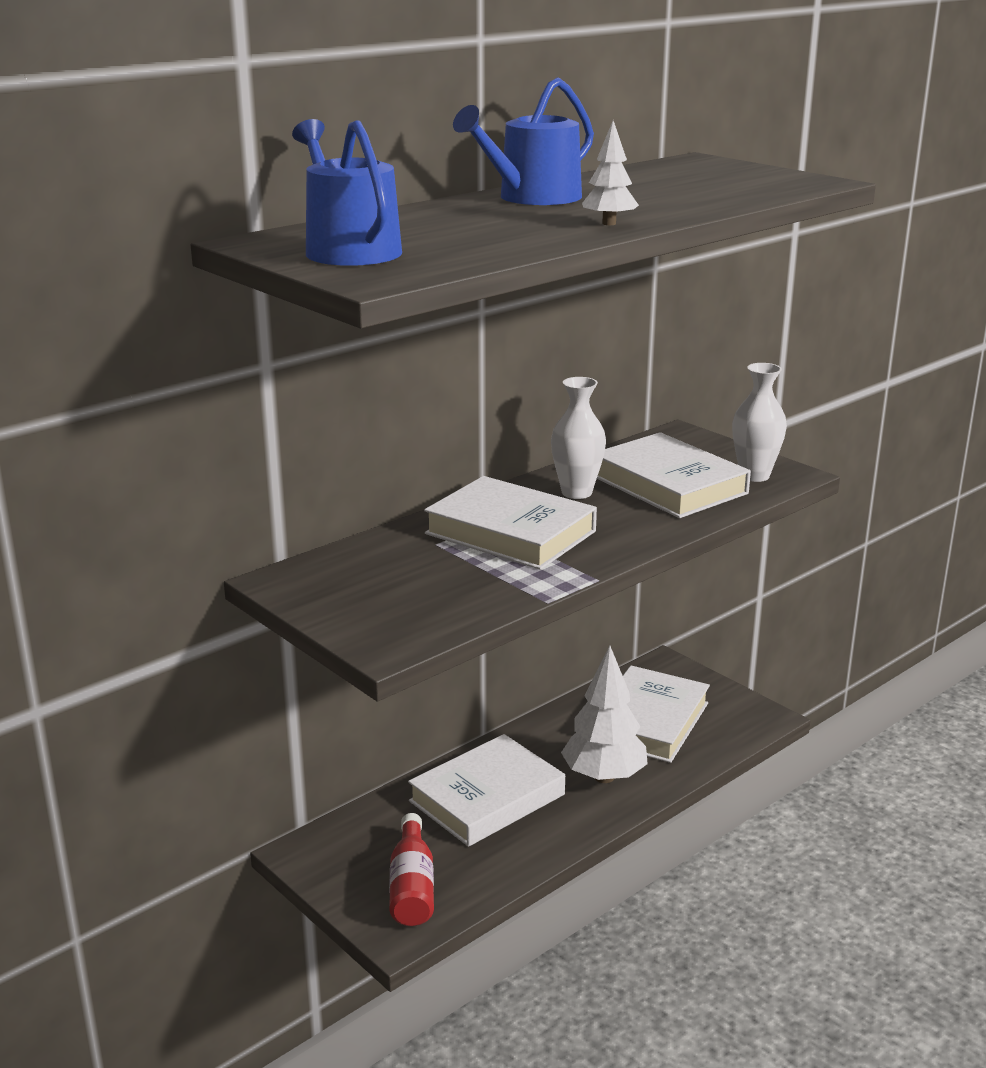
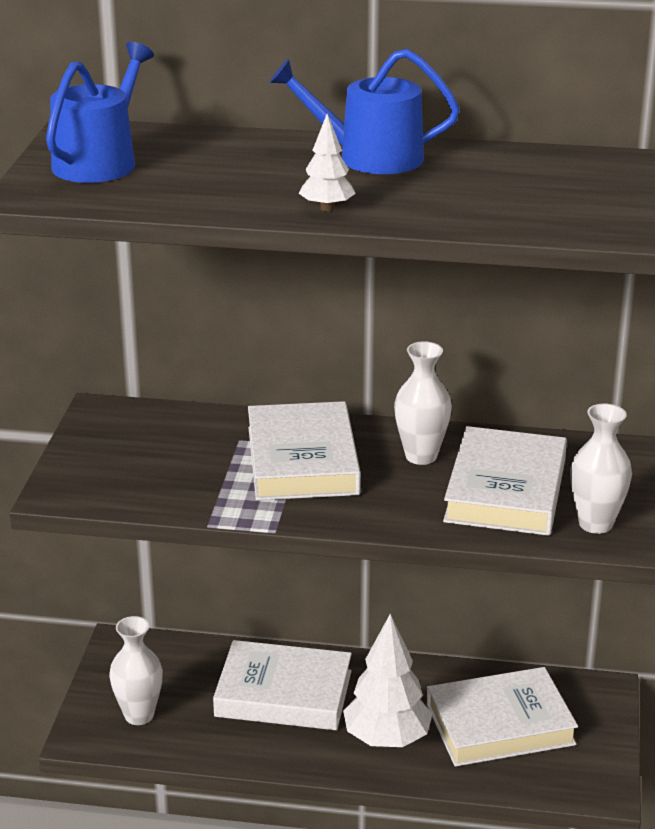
camera: 50 degrees right, 5 degrees up
red bottle [389,813,434,926] -> white vase [109,616,163,725]

